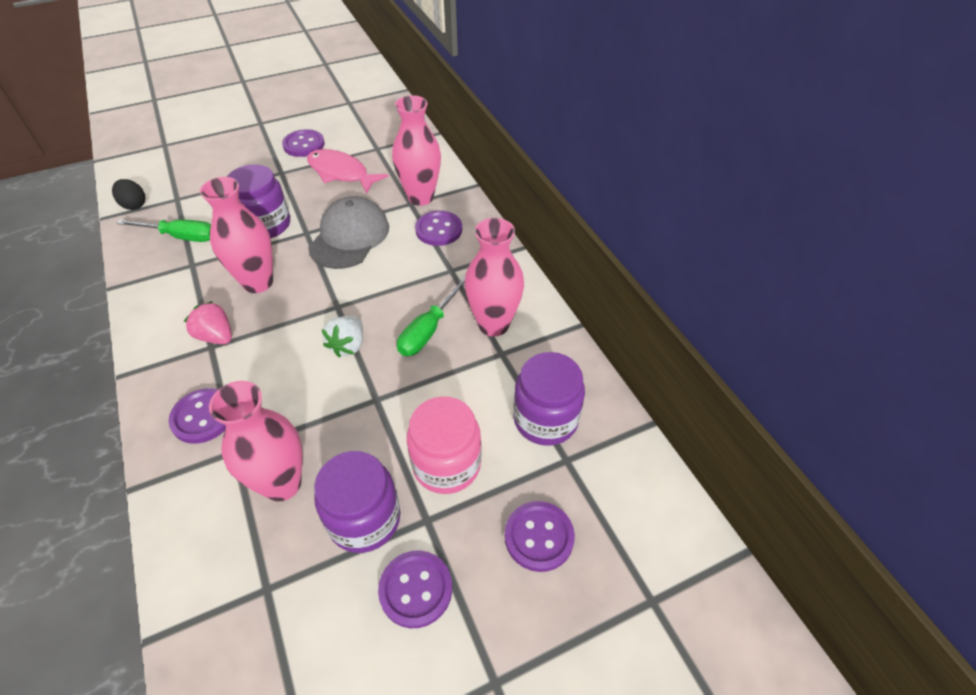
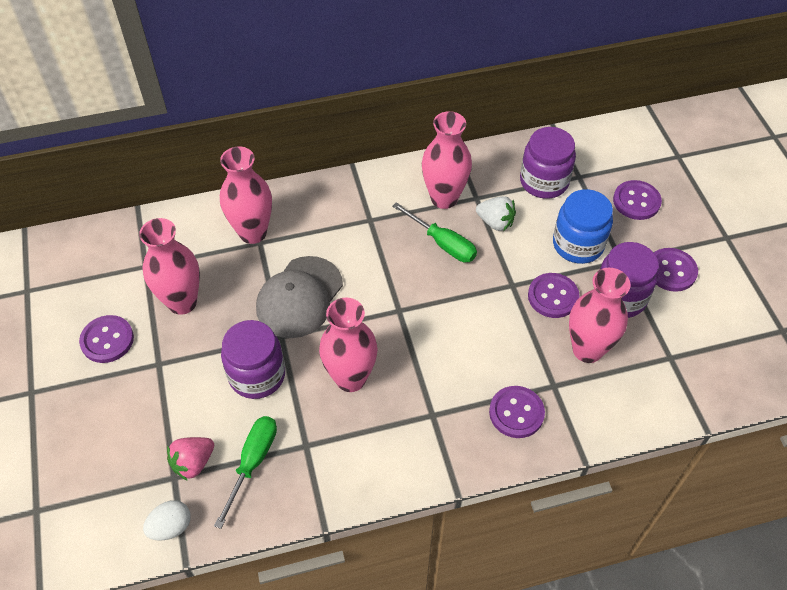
camera: 80 degrees left, 5 degrees up
black egg [112,179,146,210] -> white egg [143,500,191,540]
pink strawberry [184,301,232,344] -> pink strawberry moved to [167,437,214,481]
pink fish [307,149,389,194] -> pink vase [139,218,200,315]
grey cap [308,196,389,269] -> grey cap turned 90 degrees counterclockwise [256,256,343,338]
white strawberry [322,316,363,358] -> white strawberry moved to [476,196,516,231]
pink jar [407,397,482,494] -> blue jar [553,189,613,264]
purple button [415,211,462,246] -> purple button moved to [528,273,579,318]

